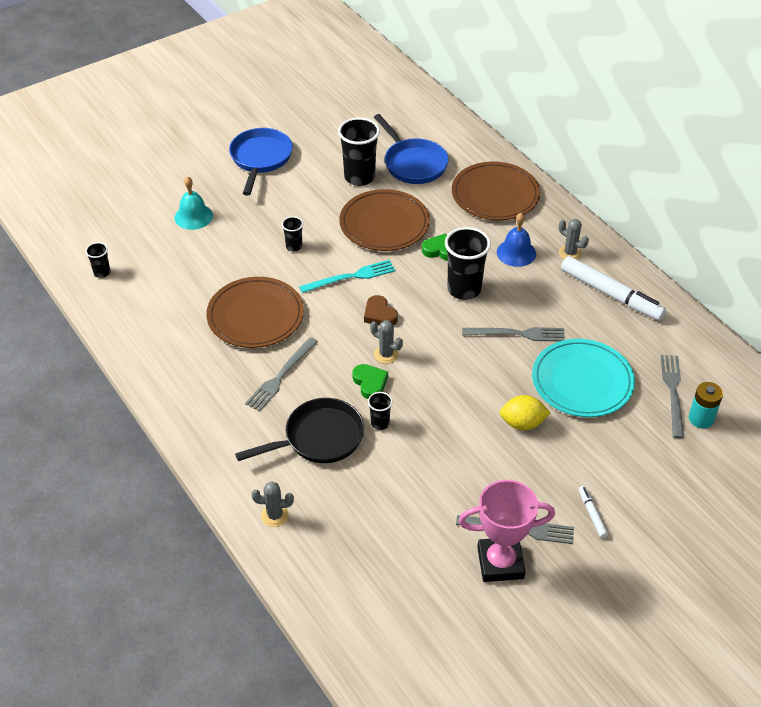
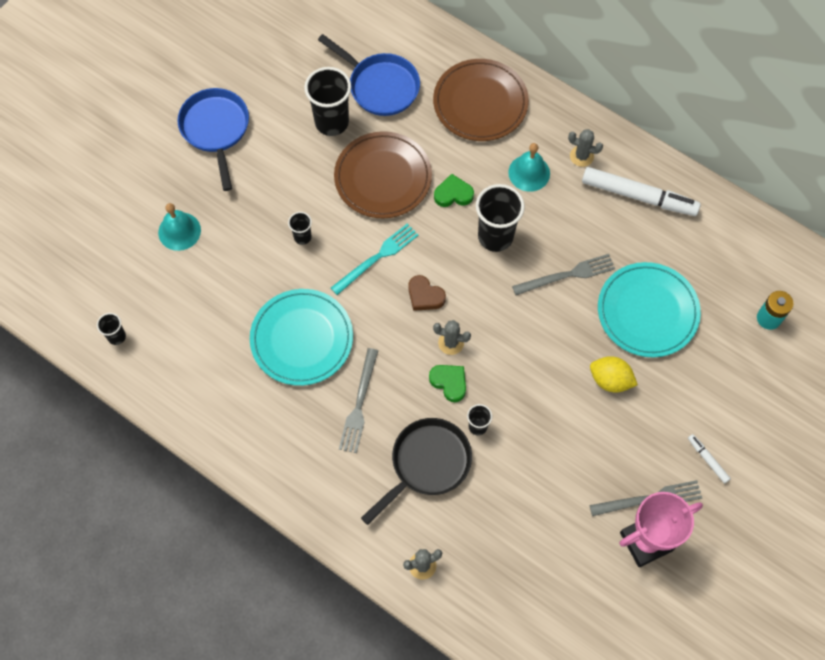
camera: 20 degrees left, 20 degrees up
brown plate [206,277,304,348] -> turquoise plate [250,289,353,386]
blue bell [497,213,536,267] -> turquoise bell [508,143,550,192]
yellow lemon [500,395,551,430] -> yellow lemon turned 45 degrees clockwise [590,356,638,393]
grey fork [660,355,684,438] -> none

